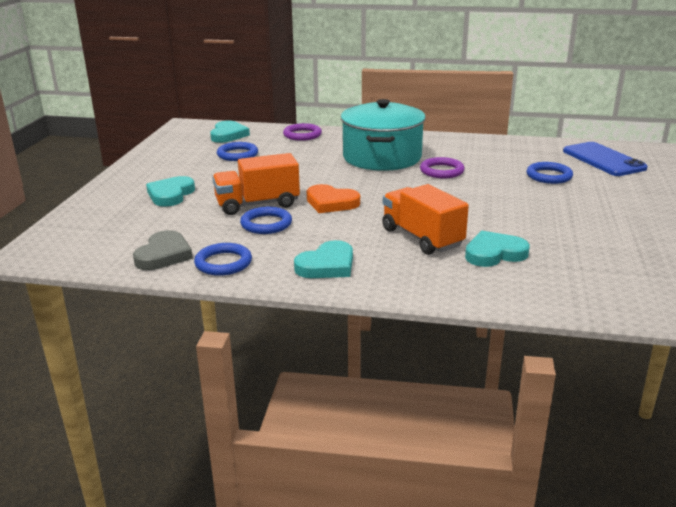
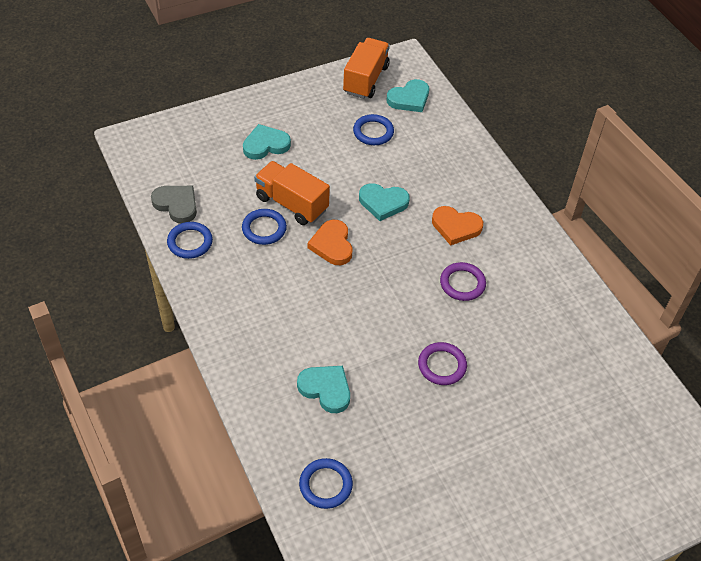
camera: 50 degrees right, 25 degrees up
grey heart [133,230,193,270] -> grey heart turned 120 degrees counterclockwise [151,186,197,223]
purple ring [283,123,322,141] -> purple ring moved to [418,342,467,385]
turquoise heart [294,240,353,278] -> turquoise heart moved to [359,183,410,221]
turquoise pot [341,99,426,171] -> orange heart [432,206,483,246]
orange truck [382,184,469,255] -> orange truck moved to [343,38,390,99]
blue ring [526,162,573,184] -> blue ring moved to [299,458,353,509]
blue phone [563,142,648,176] -> none

